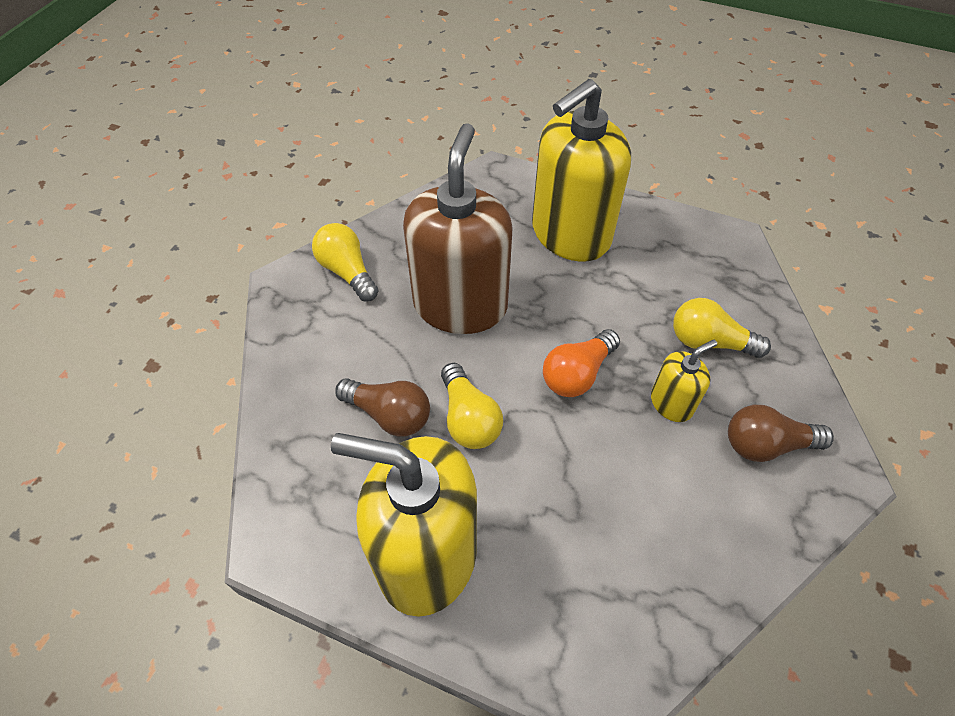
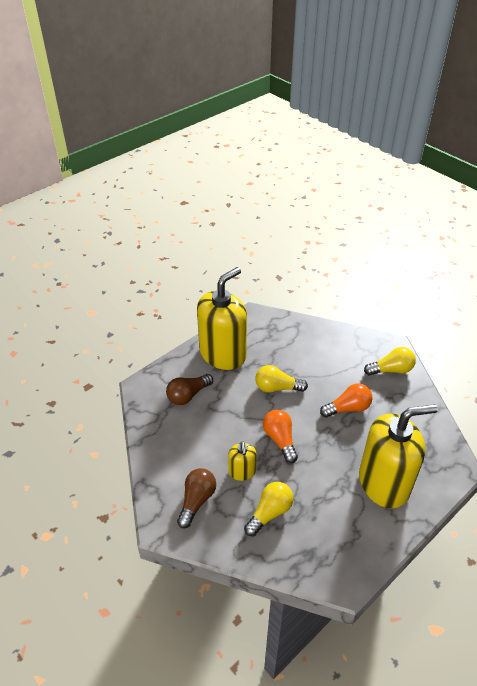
camera: 115 degrees right, 10 degrees down
brown light bulb [335,378,430,437] -> brown light bulb moved to [166,374,213,405]
brown soap dispenser [403,123,513,334] -> orange light bulb [320,383,373,418]
yellow soap dispenser [532,79,631,262] -> yellow soap dispenser turned 90 degrees clockwise [359,404,438,508]

